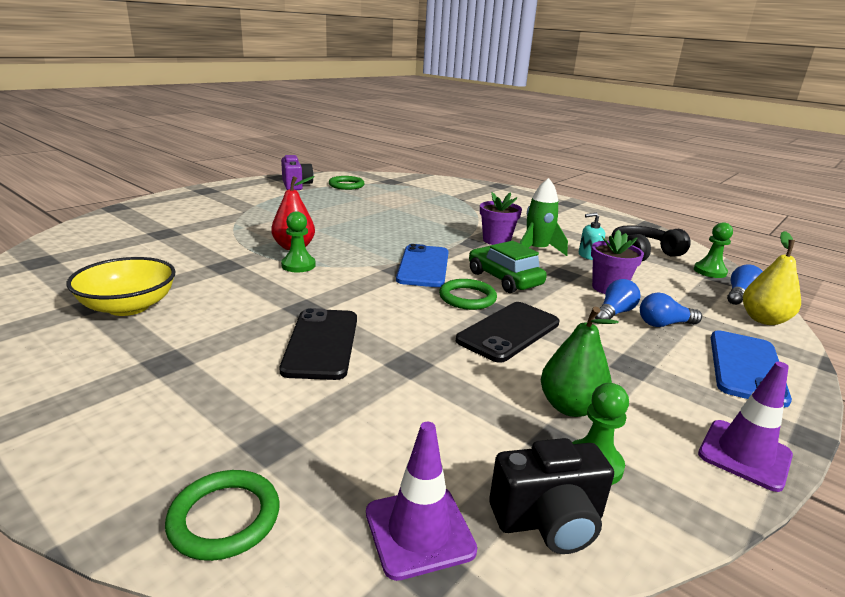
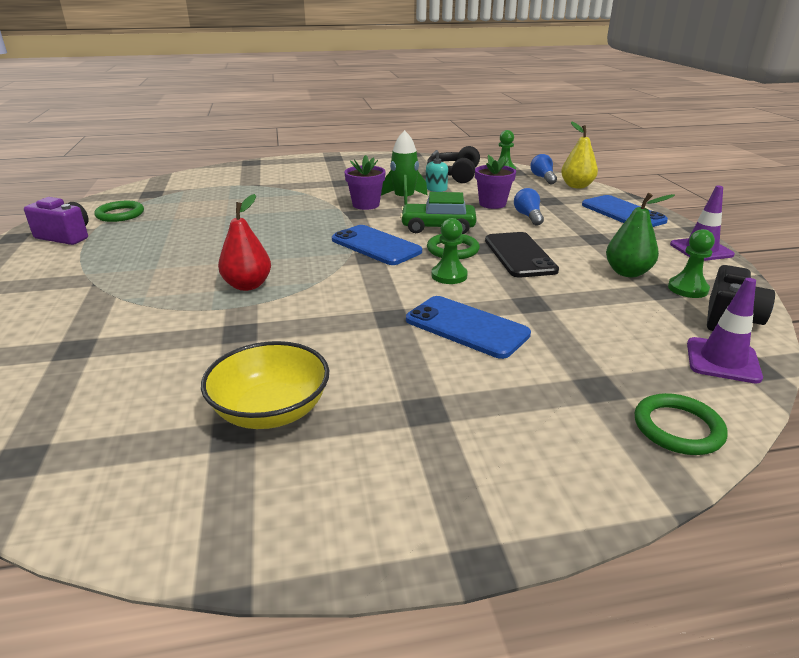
camera: 50 degrees left, 5 degrees up
black phone [280,308,357,380] -> blue phone [406,296,531,359]
green pawn [281,211,316,272] -> green pawn moved to [431,218,468,284]
blue light bulb [640,293,702,327] -> none

